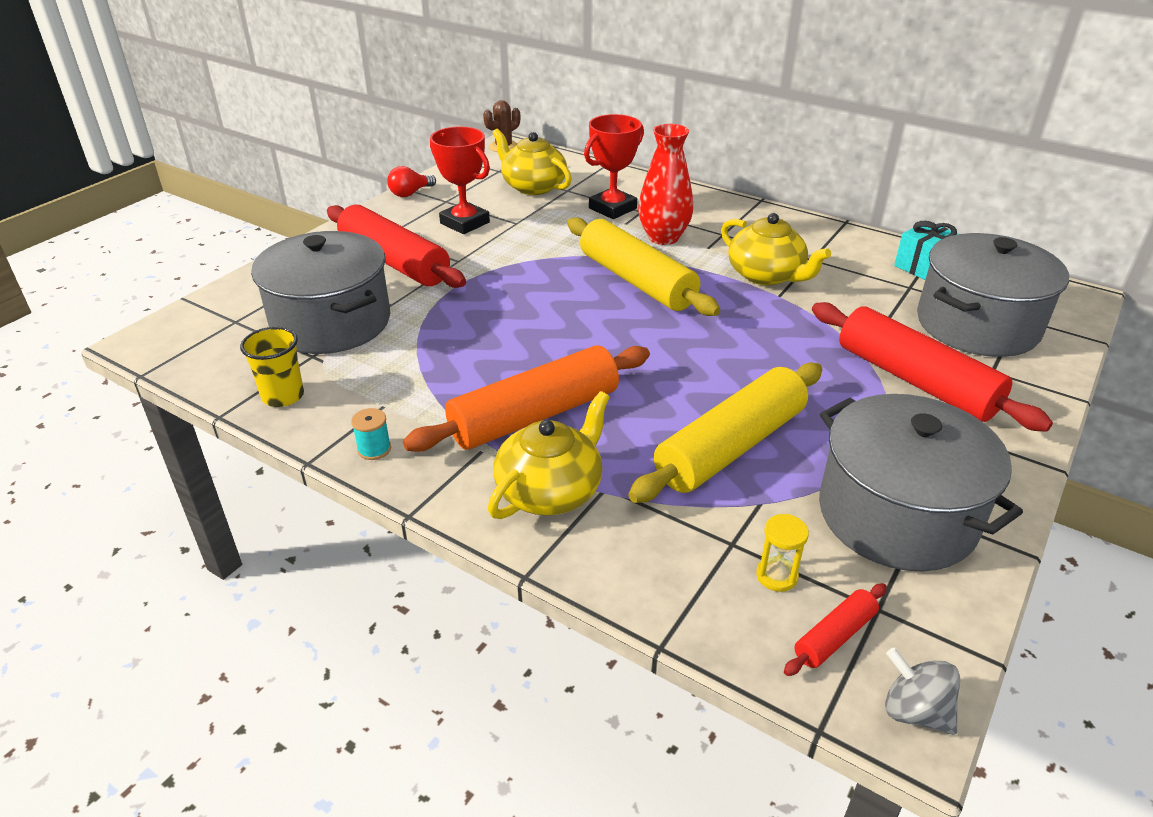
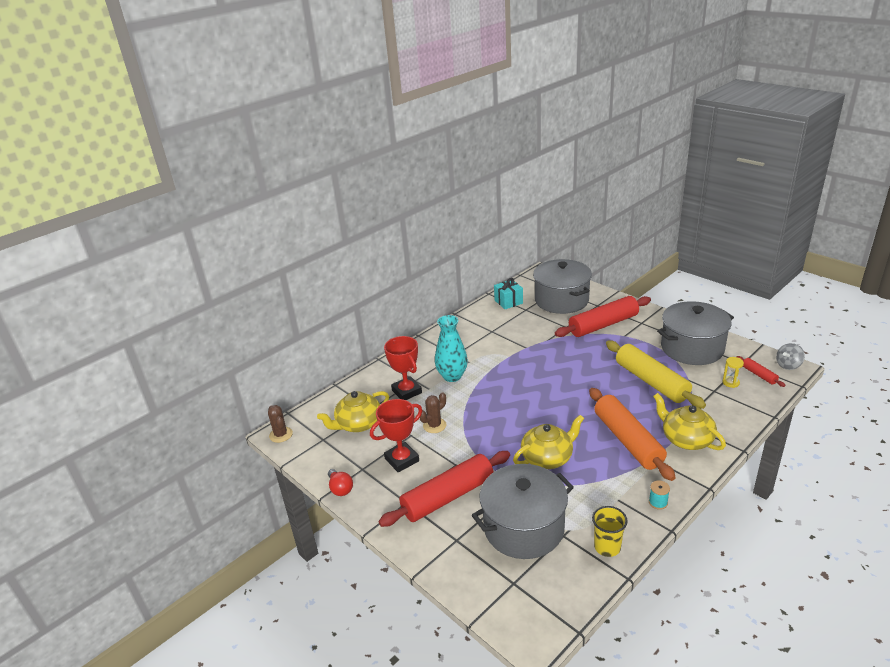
camera: 75 degrees left, 5 degrees down
yellow rolling pin [567,217,720,316] -> none
red vase [638,124,693,245] -> turquoise vase [435,315,468,382]
yellow teapot [721,213,831,286] -> yellow teapot moved to [513,415,584,469]
none -> brown cactus [420,392,447,433]

